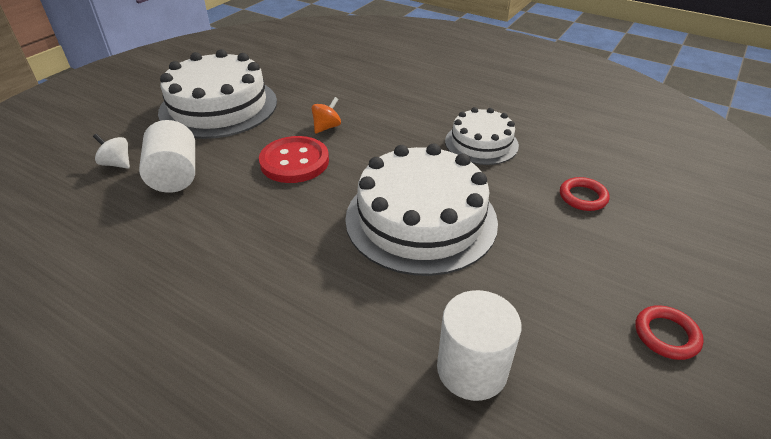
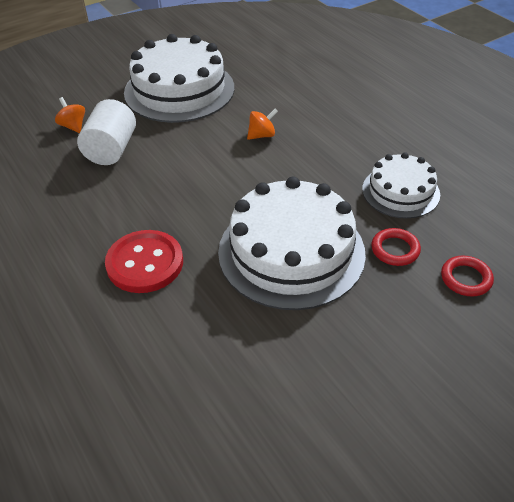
camera: 25 degrees right, 5 degrees up
white spinning top [93,134,130,169] -> orange spinning top [55,97,85,133]
red button [259,136,329,183] -> red button moved to [105,230,183,293]
white cylinder [437,290,521,401] -> none
red ring [635,305,704,360] -> red ring moved to [371,228,421,266]

